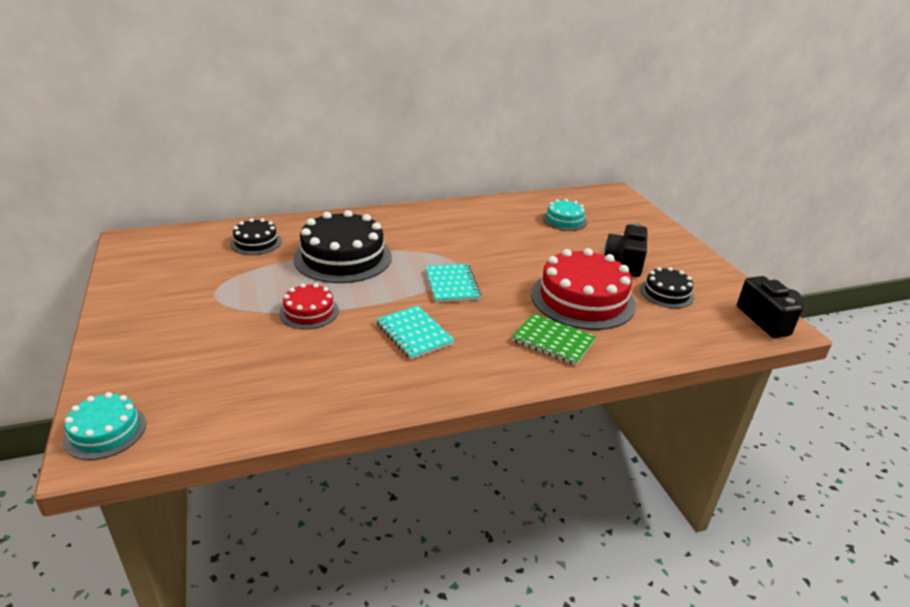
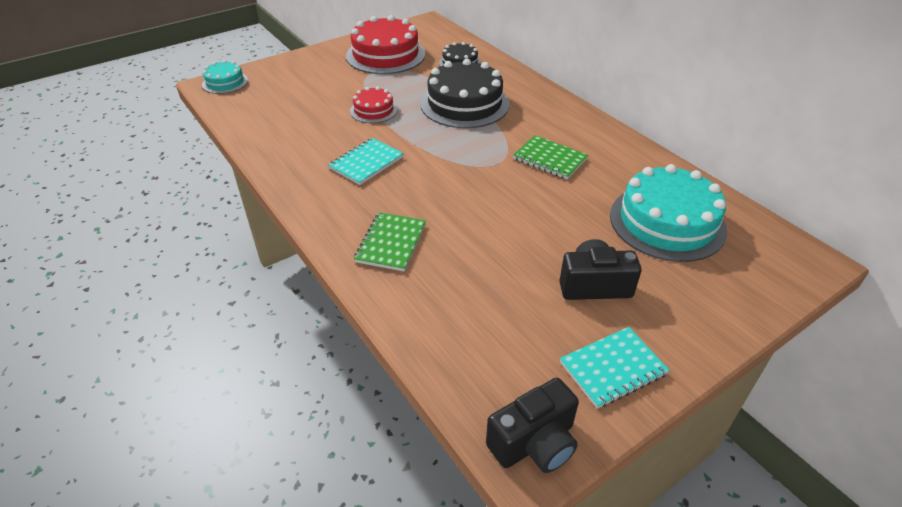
camera: 75 degrees right, 10 degrees up
turquoise notebook [425,264,481,303] -> turquoise notebook moved to [560,327,670,409]
red cake [531,248,636,330] -> red cake moved to [346,15,425,74]
turquoise cake [543,199,587,231] -> turquoise cake [610,164,727,262], size x1.90
black cake [640,267,694,308] -> none
none -> green notebook [513,135,588,179]

